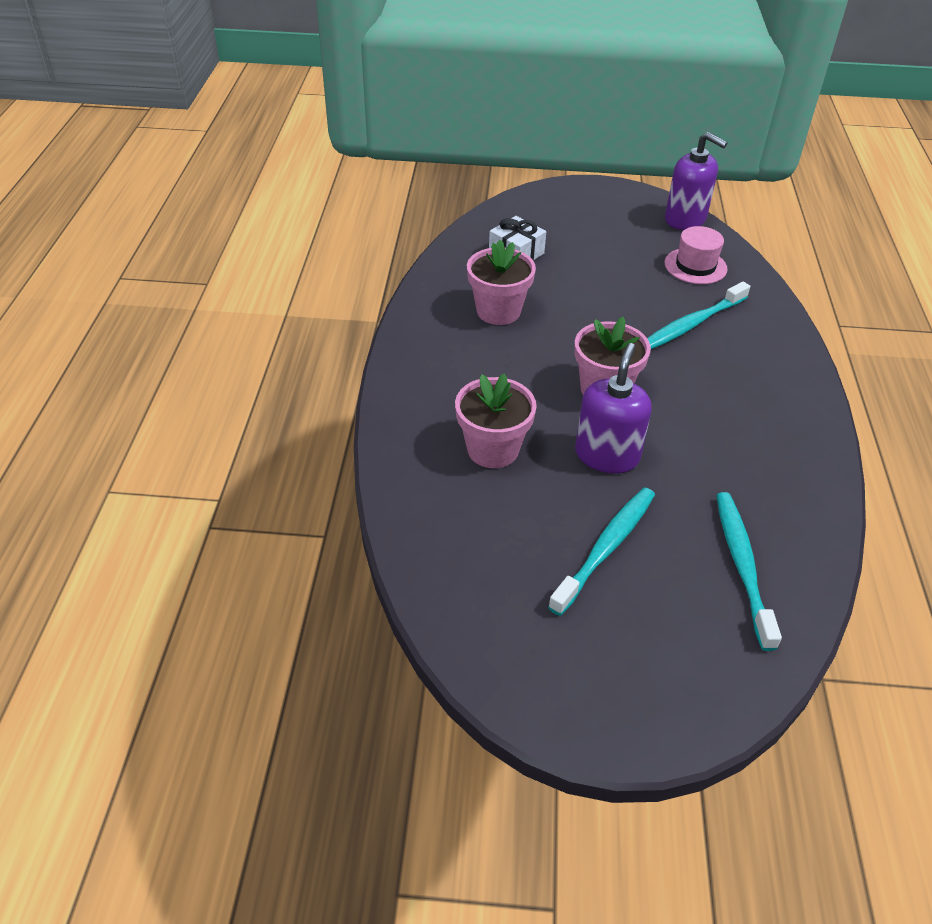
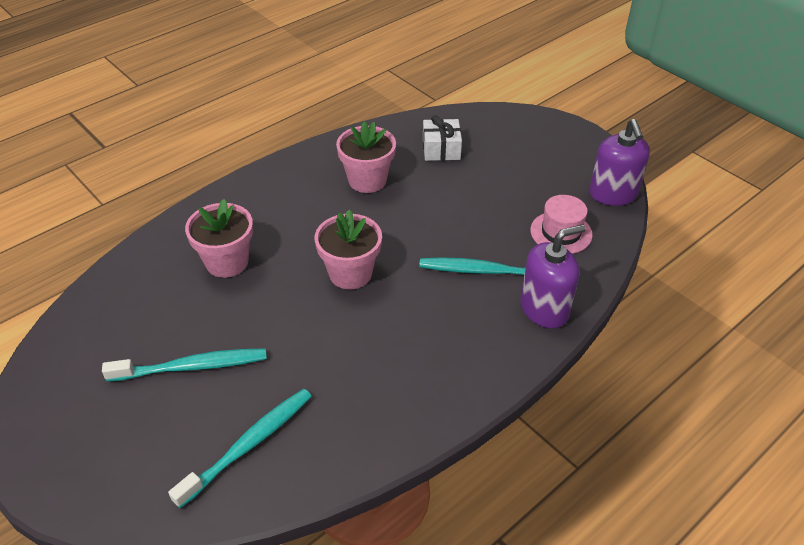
camera: 45 degrees right, 0 degrees up
purple soap dispenser [575,343,652,473] -> purple soap dispenser moved to [520,224,586,328]

